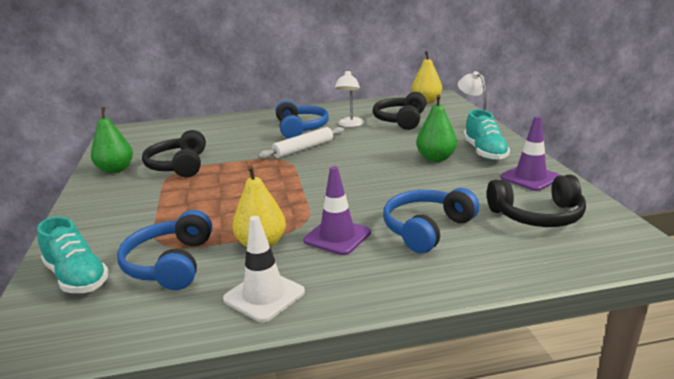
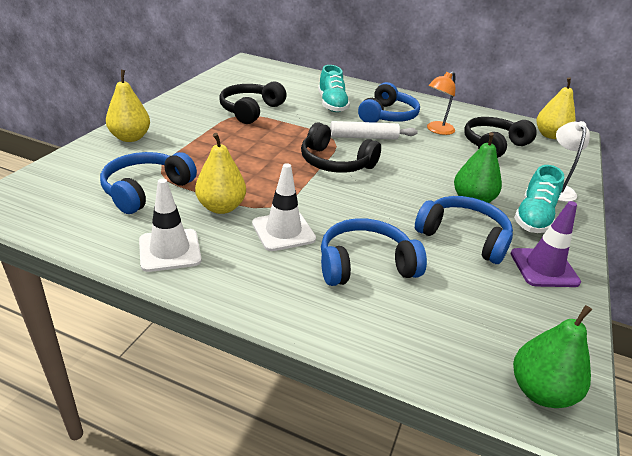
camera: 30 degrees right, 10 degrees up
turquoise shoe [37,217,109,293] -> turquoise shoe moved to [318,65,350,112]
green pear [91,107,133,173] -> green pear moved to [513,305,592,408]
purple traffic cone [303,166,371,255] -> white traffic cone [252,163,316,251]
white lamp [335,70,364,127] -> orange lamp [427,71,455,135]
black headphones [487,175,586,227] -> black headphones moved to [301,122,381,173]
none -> yellow pear [106,70,150,142]
none -> blue headphones [415,196,513,264]

